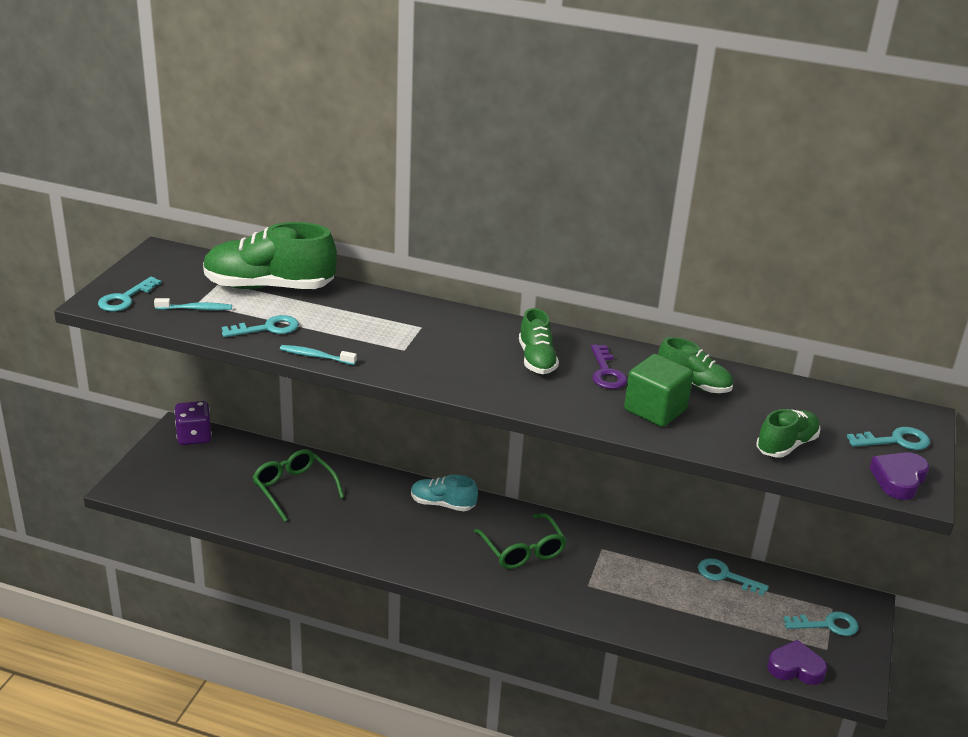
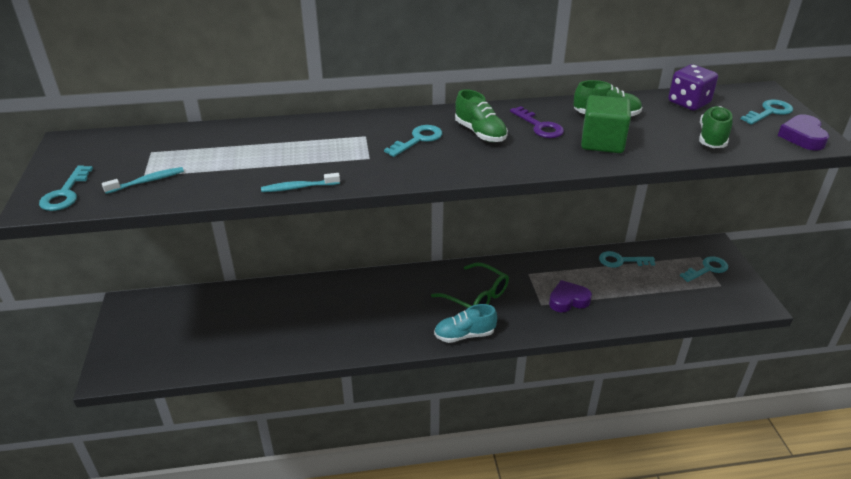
camera: 25 degrees left, 5 degrees up
purple dice [174,401,212,445] -> purple dice moved to [668,64,718,111]
green shoe [203,222,337,289] -> none
turquoise key [222,315,299,337] -> turquoise key moved to [384,125,442,157]
green glasses [252,449,344,522] -> none
turquoise shoe [411,474,478,511] -> turquoise shoe moved to [434,304,497,343]
purple heart [767,640,827,685] -> purple heart moved to [549,280,592,312]

